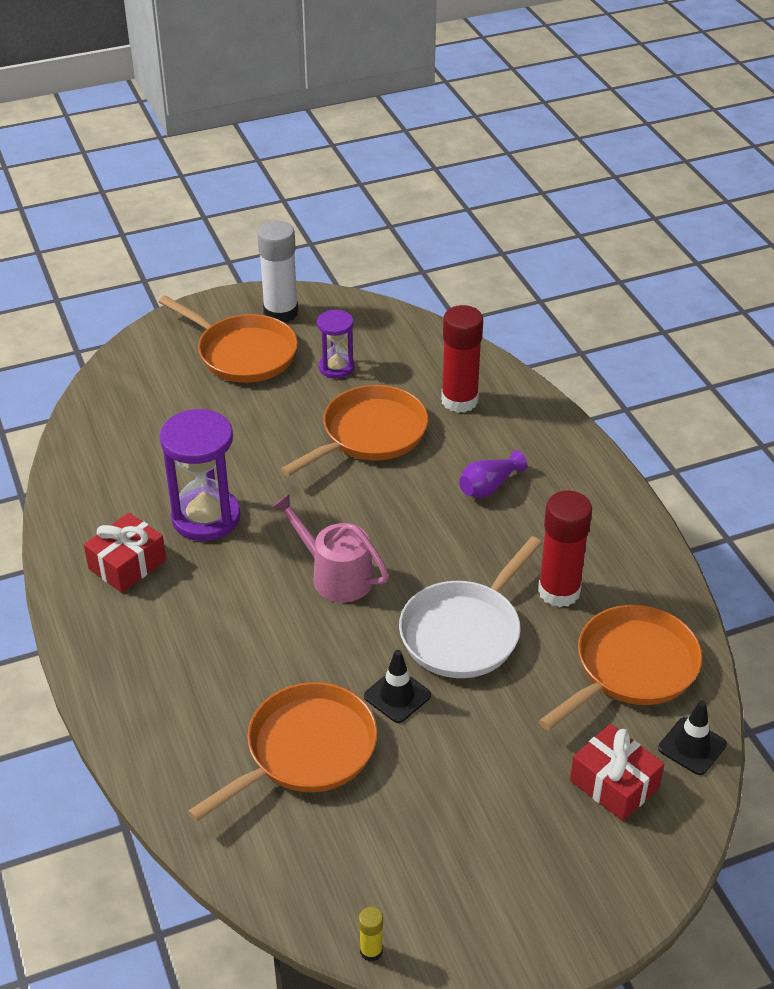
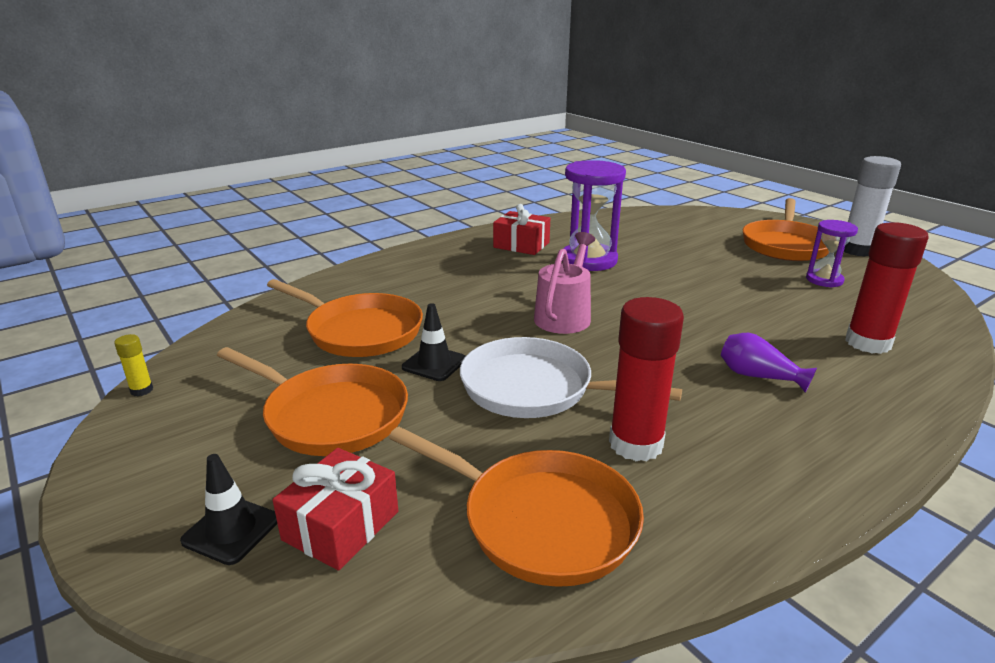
camera: 75 degrees right, 15 degrees down
orange pan [280,385,428,476] -> orange pan moved to [217,347,408,456]
black traffic cone [658,700,727,775] -> black traffic cone moved to [180,454,277,565]

